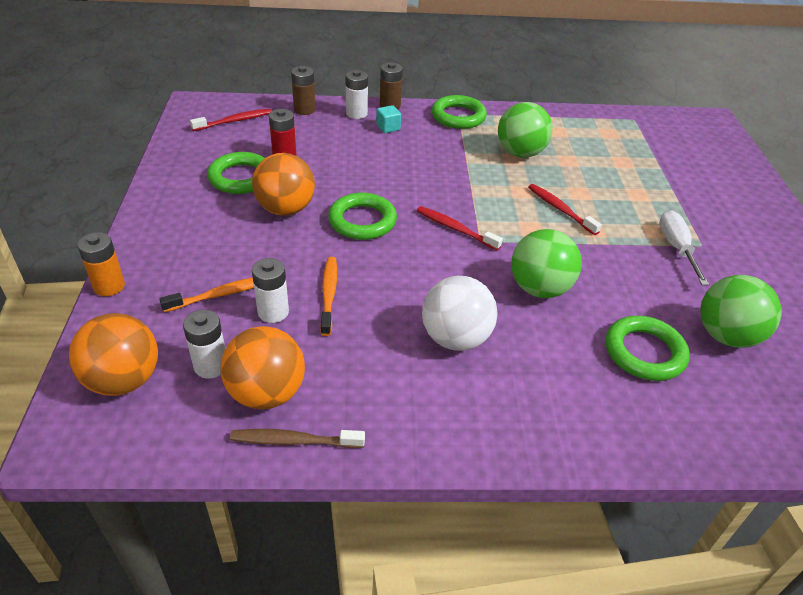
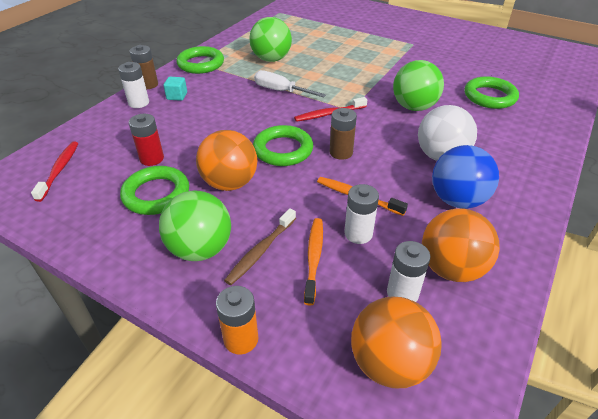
camera: 55 degrees left, 0 degrees up
brown toothbrush [230,429,365,448] -> brown toothbrush moved to [224,208,296,285]
brown battery [291,66,316,115] -> brown battery moved to [330,108,357,160]
red toothbrush [528,184,602,235] -> none
white screwdriver [659,210,709,285] -> white screwdriver moved to [254,70,326,97]
green ball [700,275,782,348] -> green ball moved to [159,190,231,261]
none -> blue ball [432,145,499,209]

